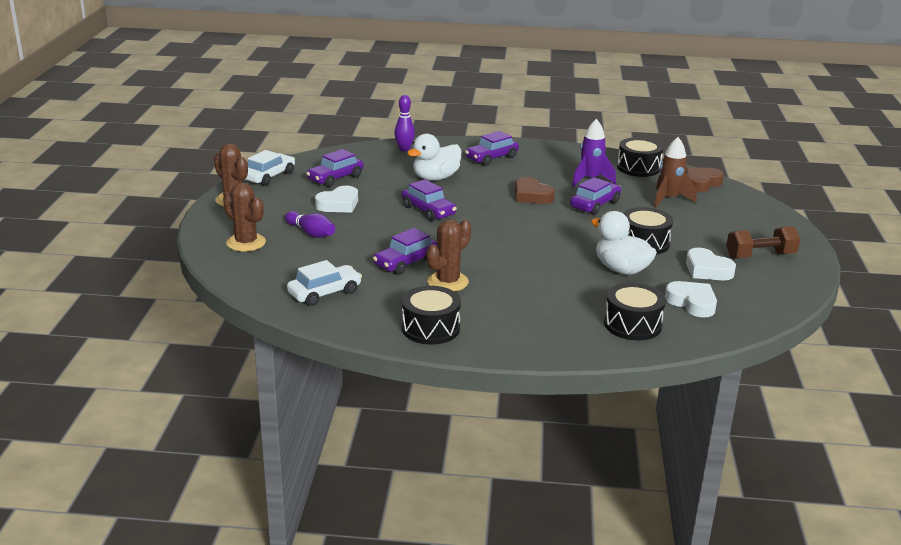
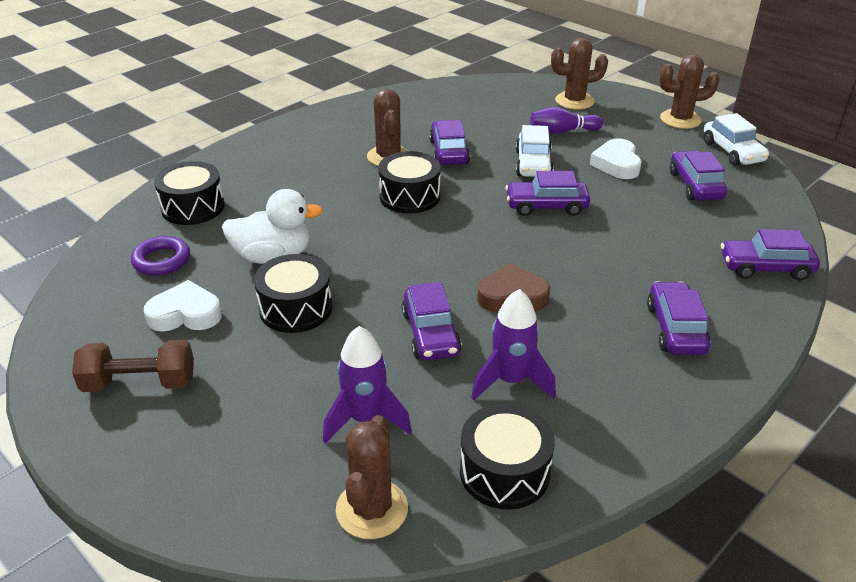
camera: 130 degrees right, 10 degrees up
white car [287,260,362,306] -> white car moved to [515,125,554,177]
purple bowling pin [394,95,415,152] -> purple car [721,229,820,281]
black drum [402,286,461,344] -> black drum moved to [378,151,441,214]
white duck [407,134,461,181] -> none
brown rocket [654,137,696,208] -> purple rocket [323,326,412,444]
white heart [665,281,717,317] -> purple ring [131,236,190,275]
brown heart [686,167,724,192] -> brown cactus [336,415,408,539]
brown dumbbell [726,226,800,259] -> brown dumbbell turned 60 degrees clockwise [72,340,194,392]

